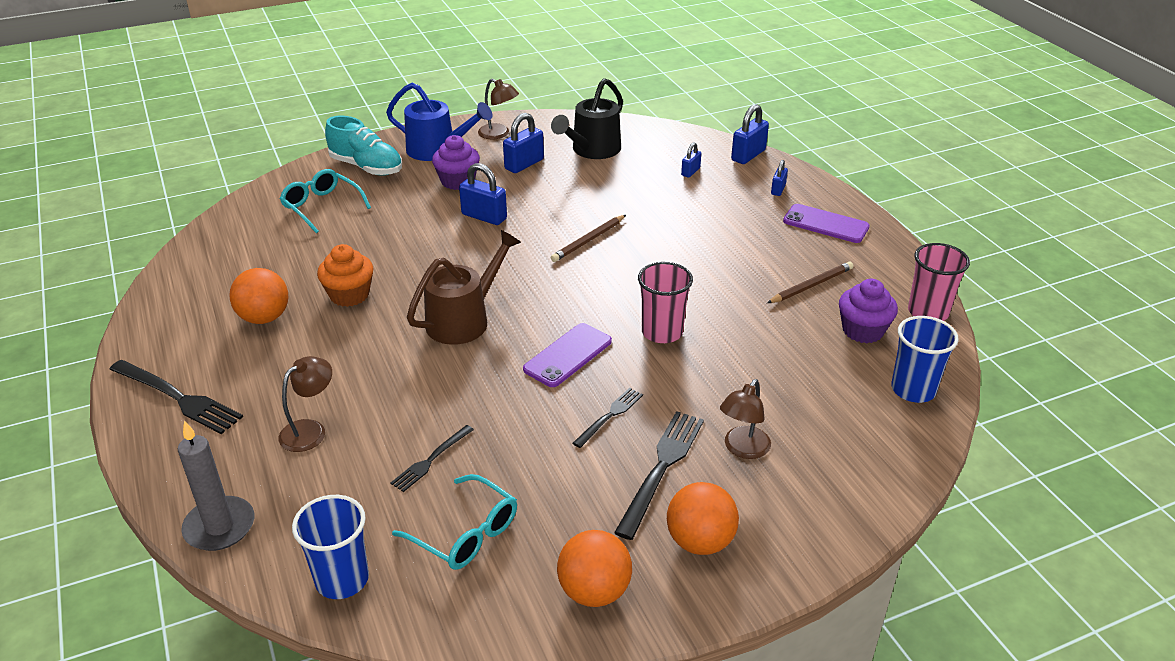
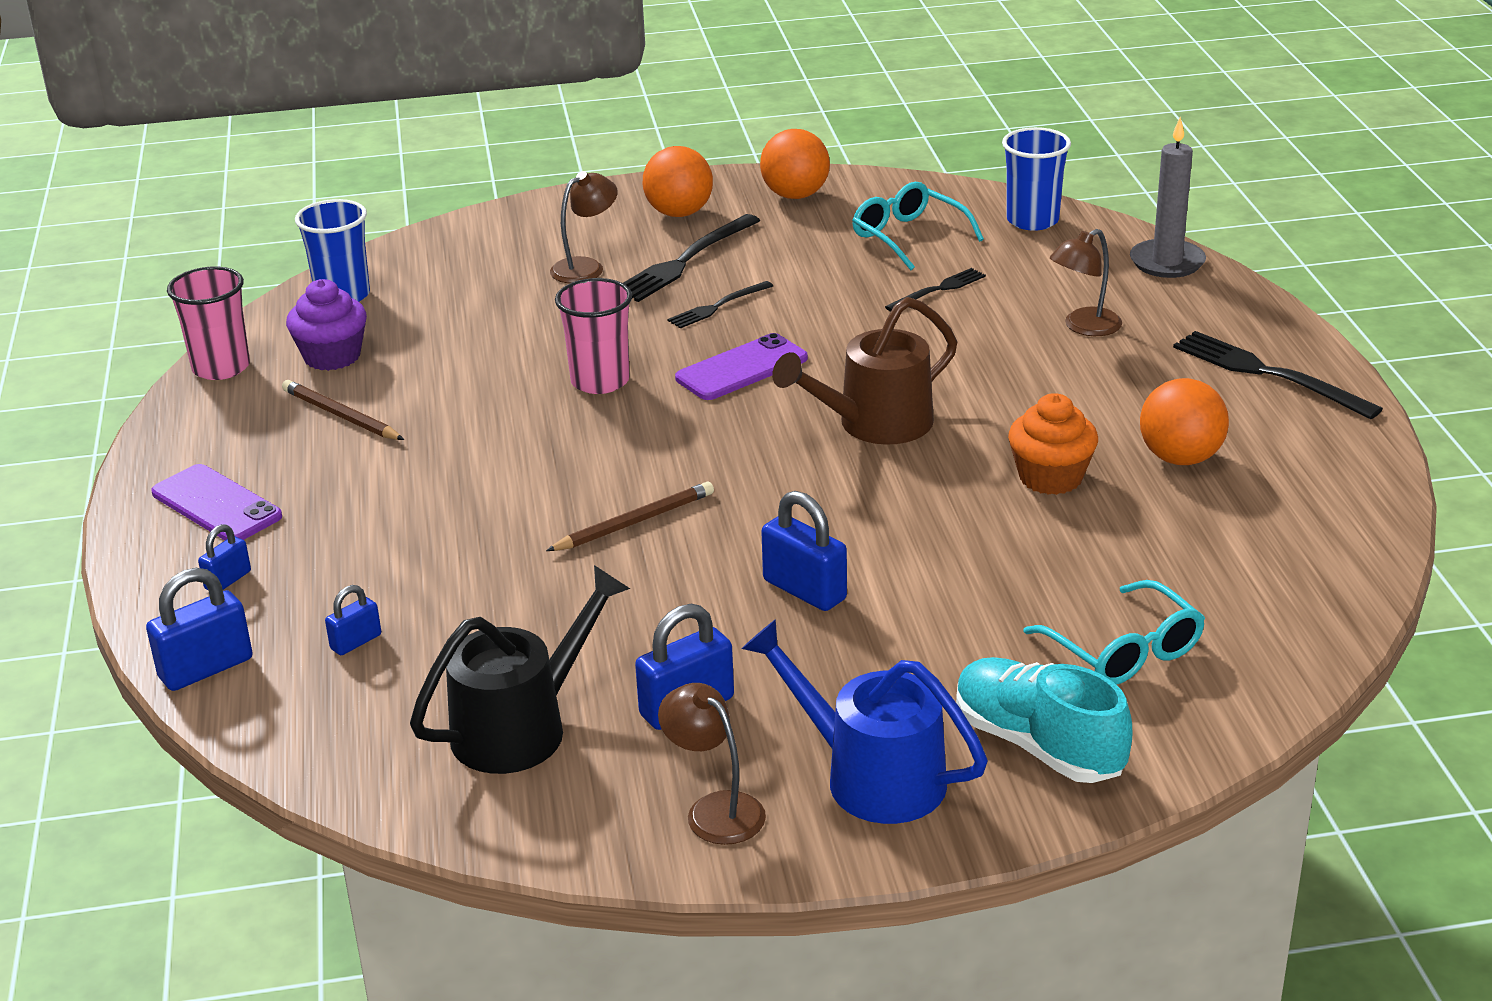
camera: 165 degrees left, 5 degrees down
purple cupcake [432,135,480,190] -> none
brown pencil [767,262,853,303] -> brown pencil turned 60 degrees clockwise [282,380,404,440]

